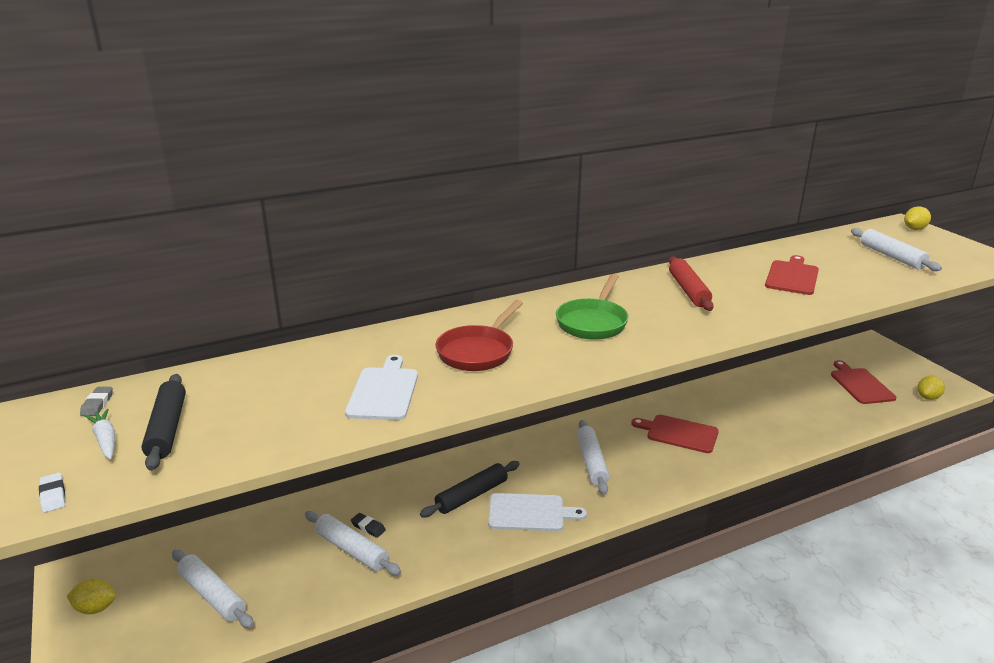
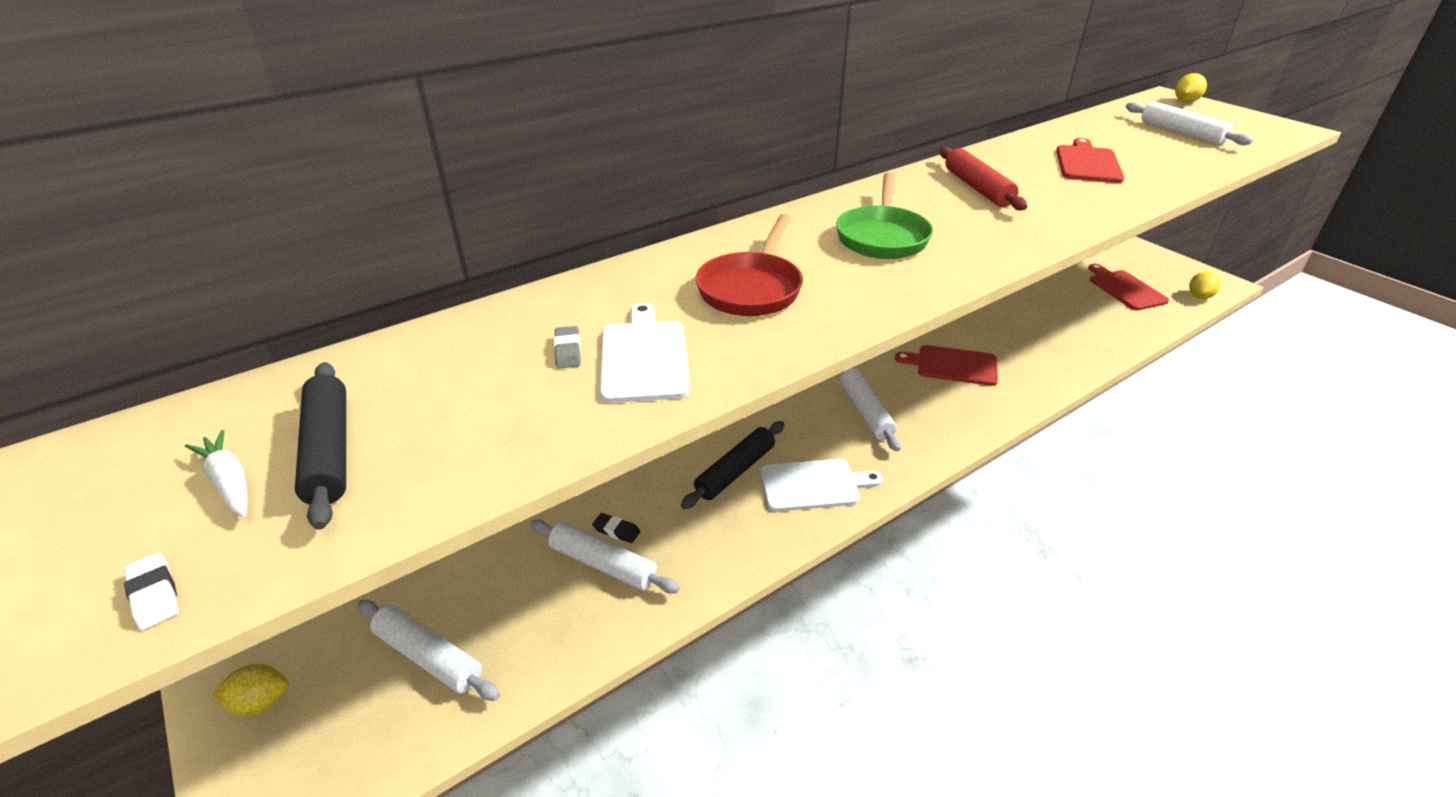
camera: 10 degrees left, 10 degrees up
grey eraser [80,387,113,416] -> grey eraser moved to [554,326,581,369]

